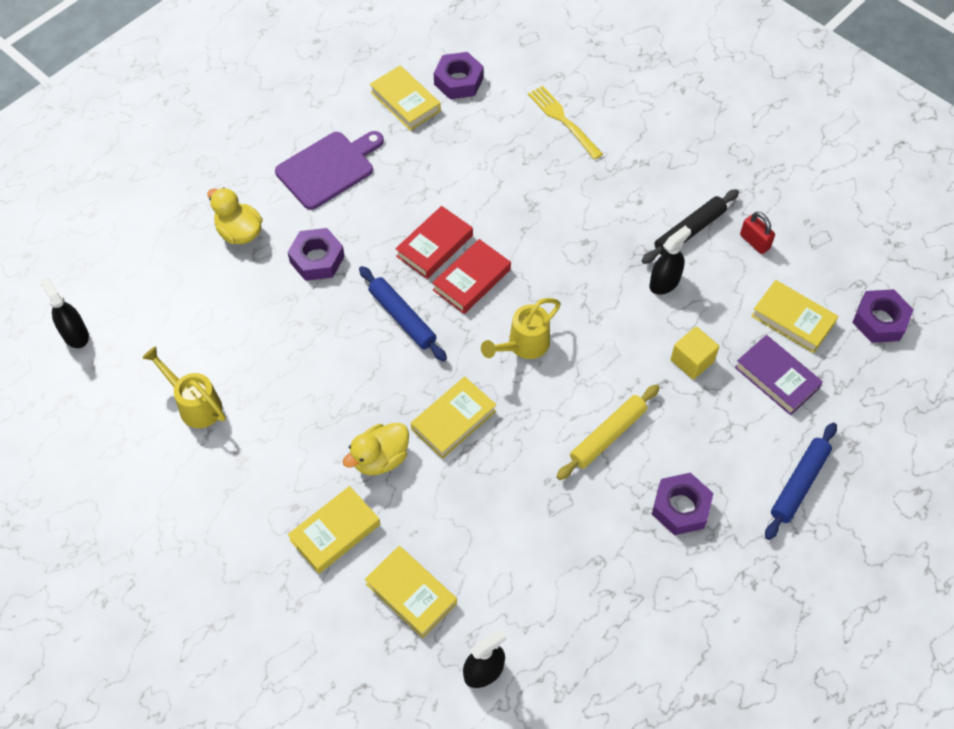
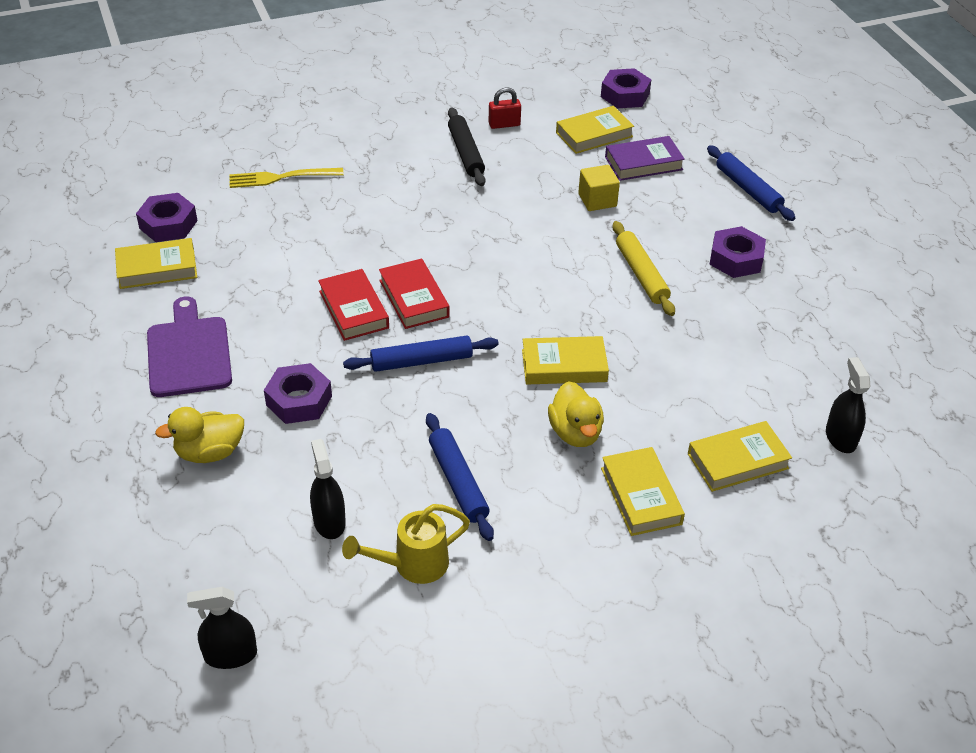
camera: 65 degrees left, 15 degrees down
yellow book [411,377,496,459] -> yellow book turned 75 degrees counterclockwise [522,336,609,384]
yellow watering can [481,298,561,359] -> none
black spray bottle [649,226,691,295] -> black spray bottle moved to [310,439,346,539]
none -> blue rolling pin [426,413,494,541]

